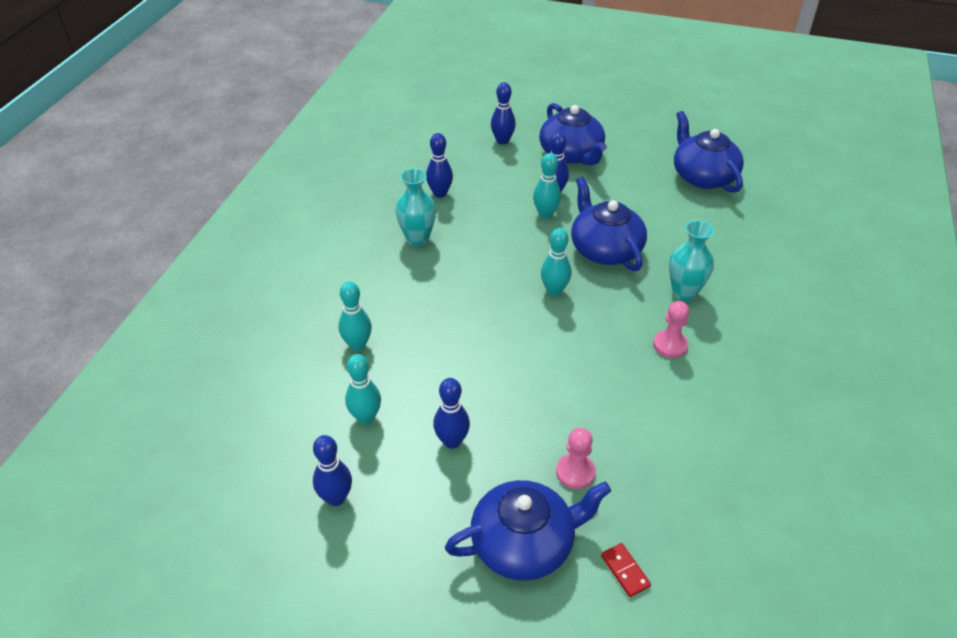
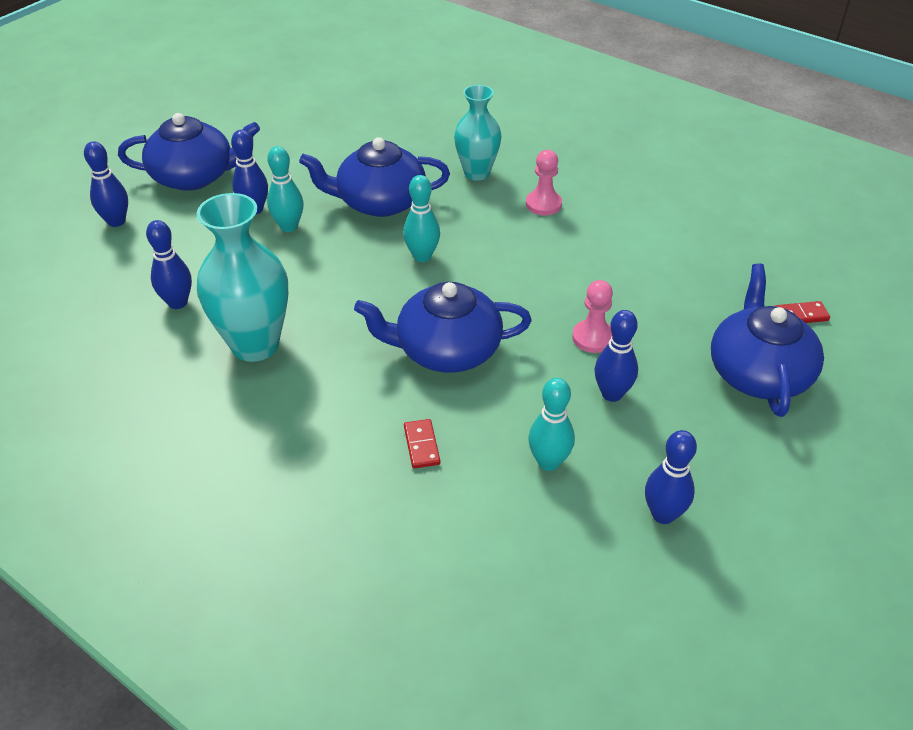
camera: 70 degrees left, 0 degrees up
turquoise bowling pin [338,282,372,351] -> red domino [404,419,440,469]
turquoise vase [395,169,436,246] -> turquoise vase [197,193,288,362], size x1.51
pink pawn [556,428,596,489] -> pink pawn moved to [572,280,613,353]
blue teapot [674,111,744,193] -> blue teapot moved to [354,282,532,373]

